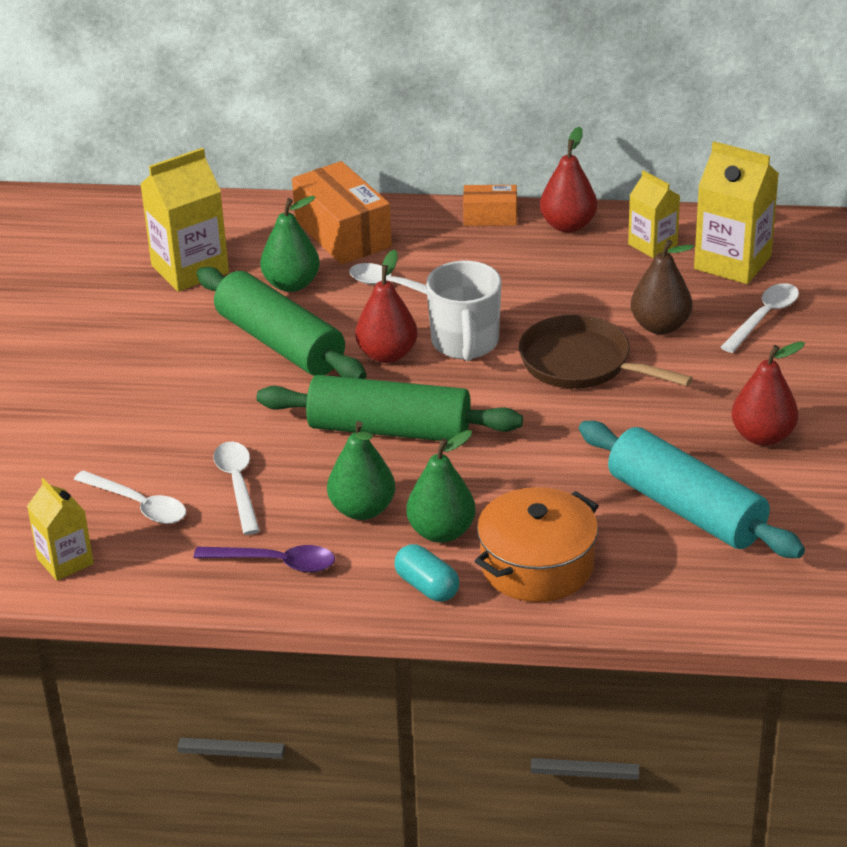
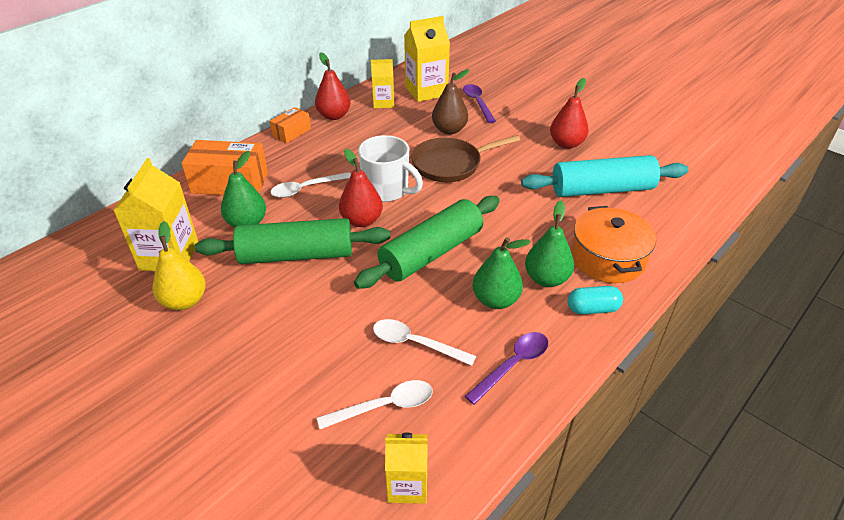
camera: 55 degrees left, 5 degrees up
white spoon [721,283,799,353] -> purple spoon [463,84,496,123]
none -> yellow pear [152,221,206,310]

